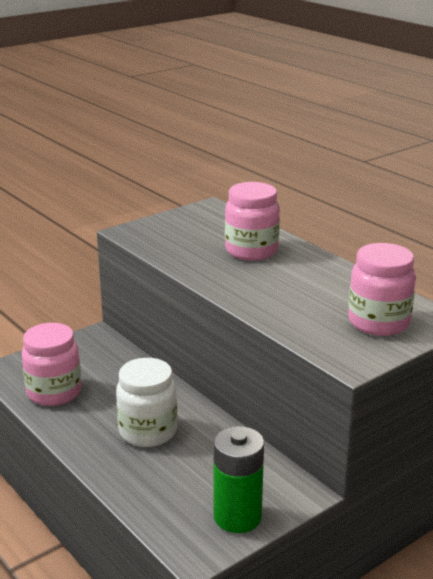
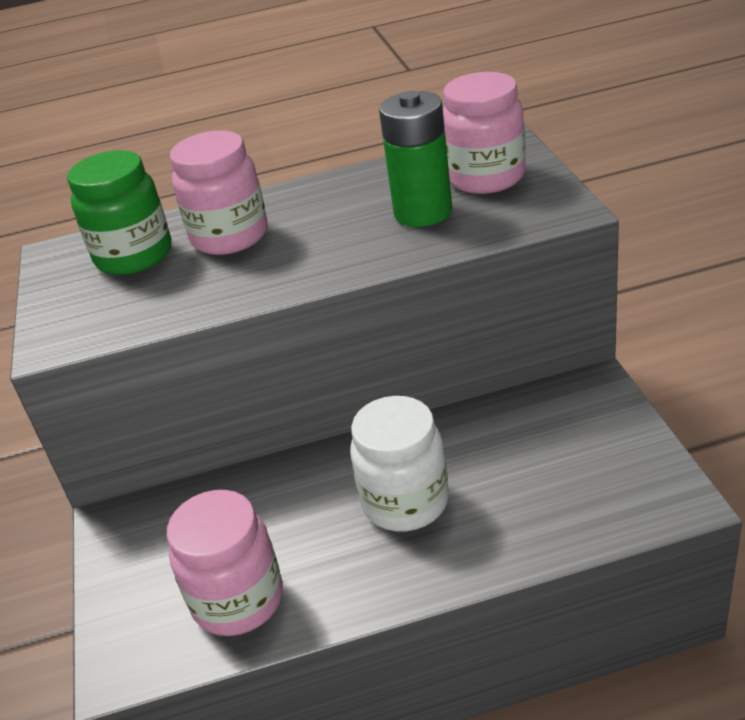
camera: 60 degrees left, 10 degrees up
green battery [213,426,264,533] -> green battery moved to [379,91,453,227]
none -> green jar [67,150,172,275]

